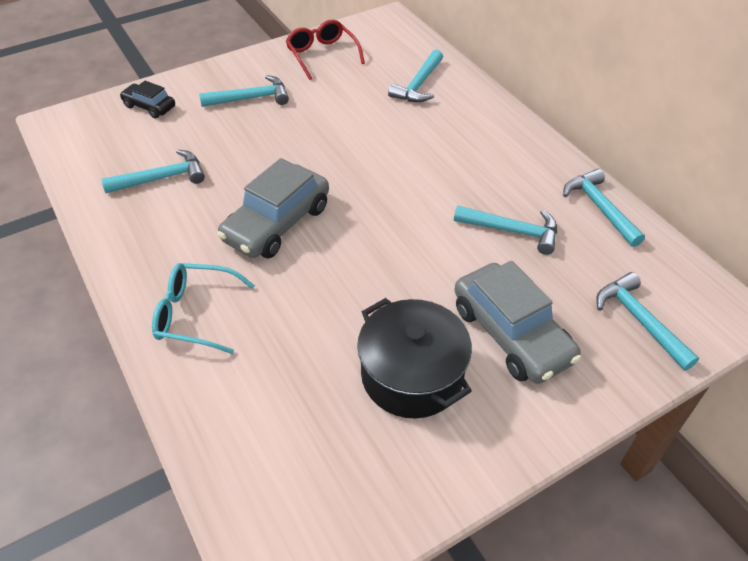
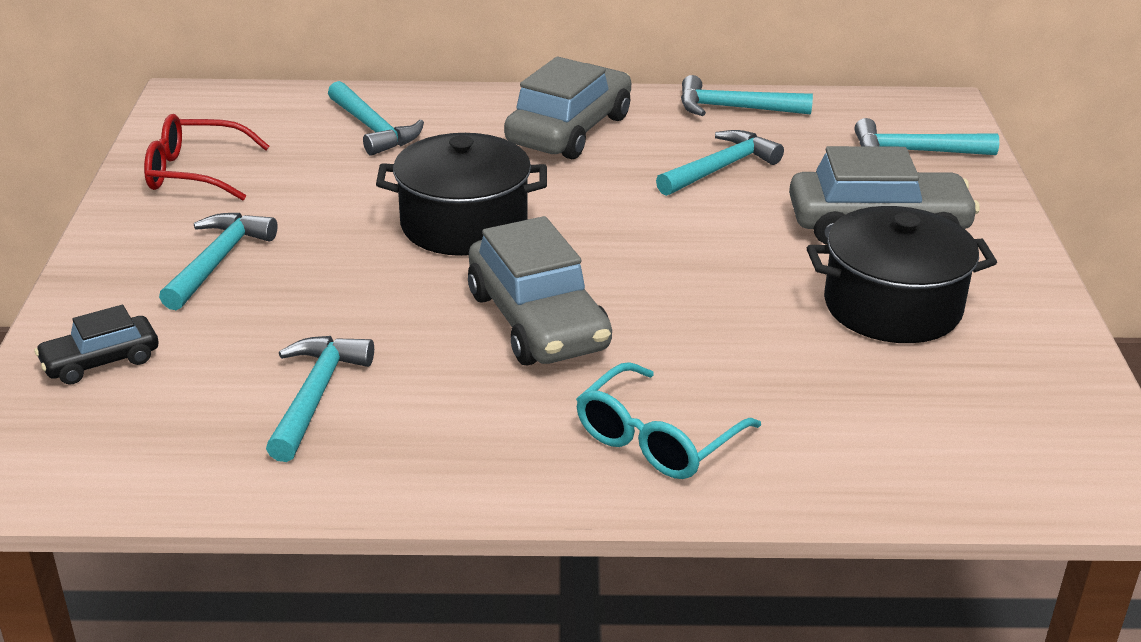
camera: 60 degrees left, 15 degrees down
none -> black pot [376,133,547,256]
none -> grey car [504,57,631,159]

